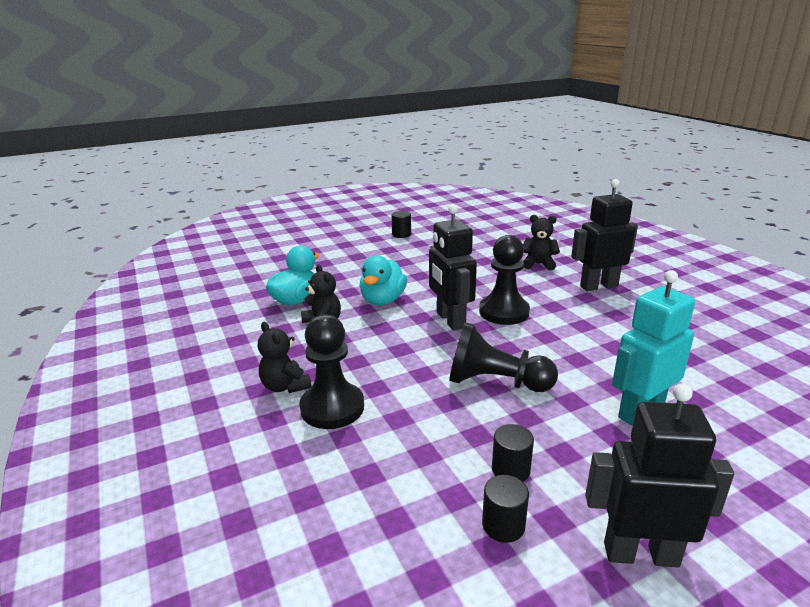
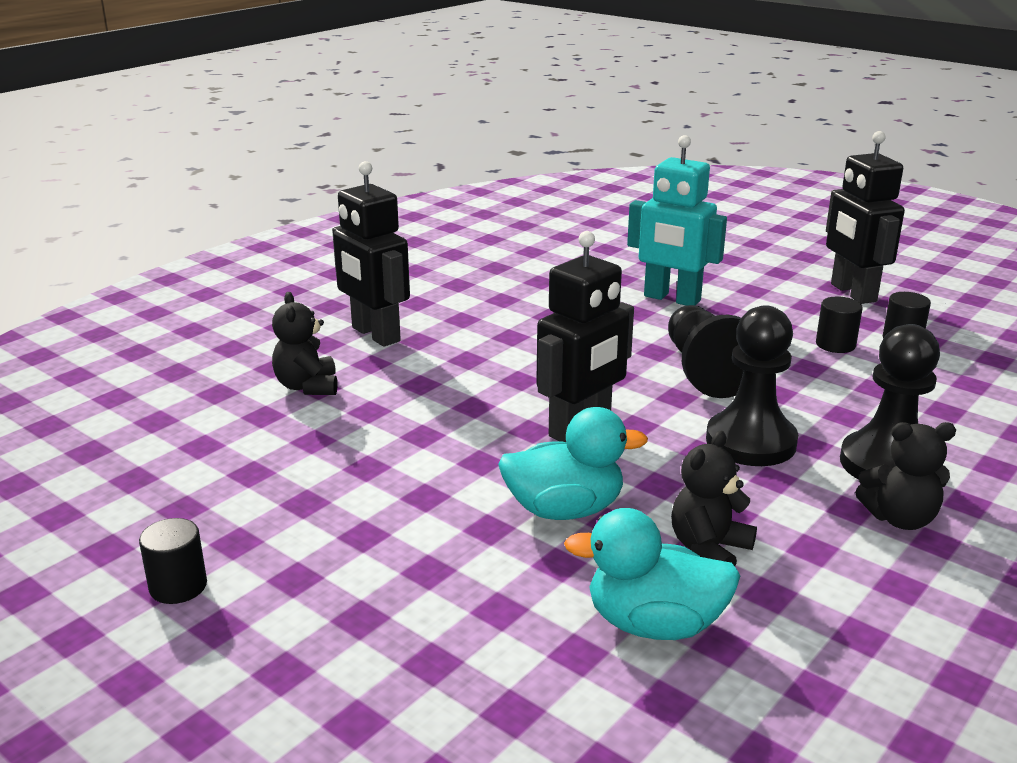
camera: 115 degrees left, 0 degrees up
black teddy bear [258,322,312,393] -> black teddy bear turned 60 degrees clockwise [855,422,956,530]
black pawn [479,235,530,325] -> black pawn moved to [706,305,798,466]

